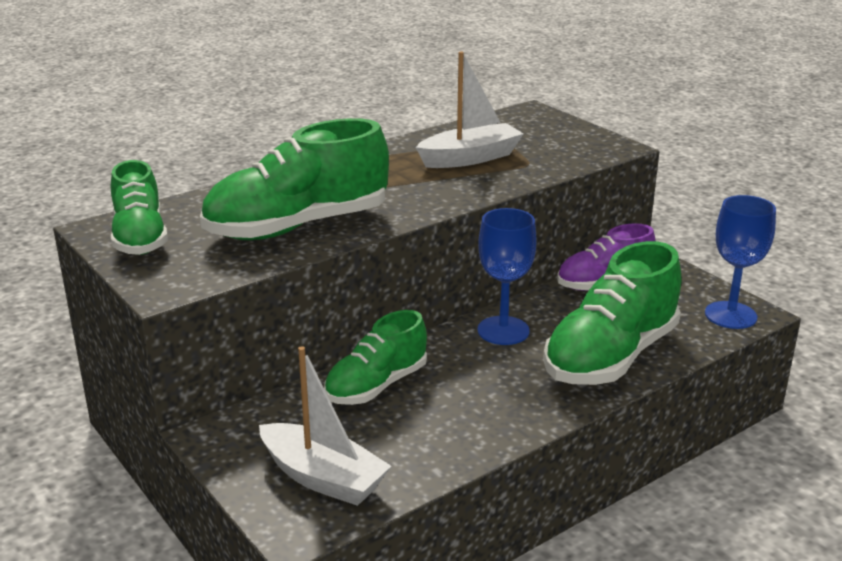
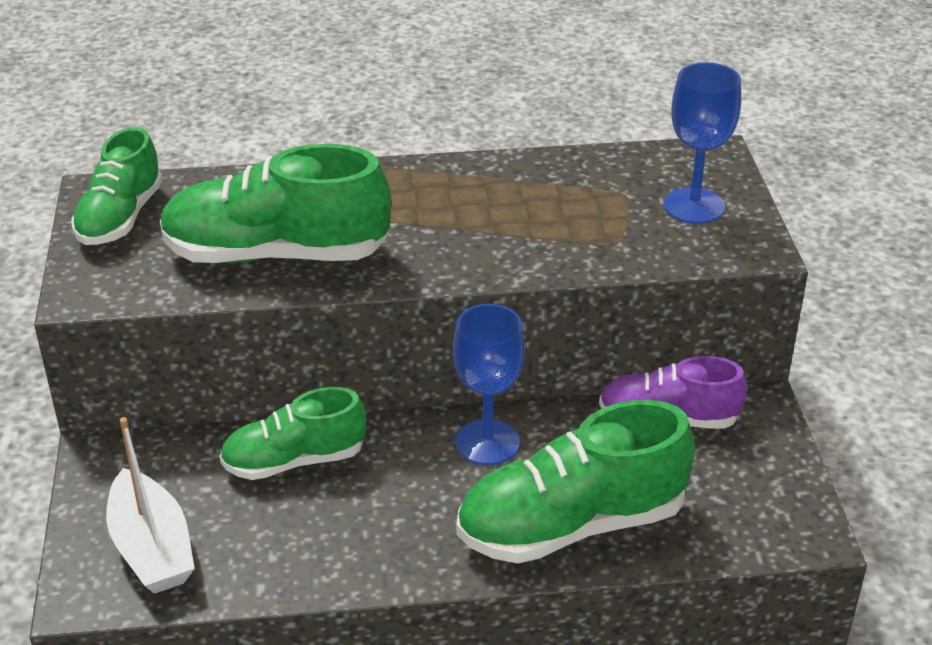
camera: 30 degrees right, 10 degrees up
white boat [416,51,523,168] -> none
blue goblet [705,195,776,329] -> blue goblet moved to [663,62,741,224]

